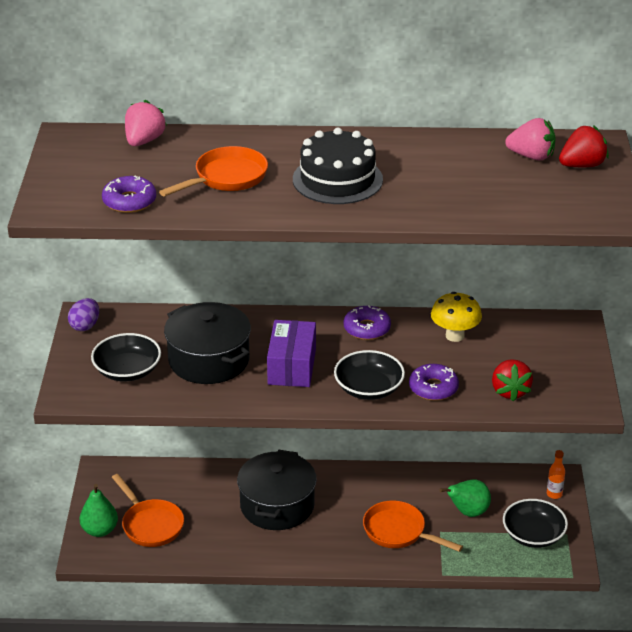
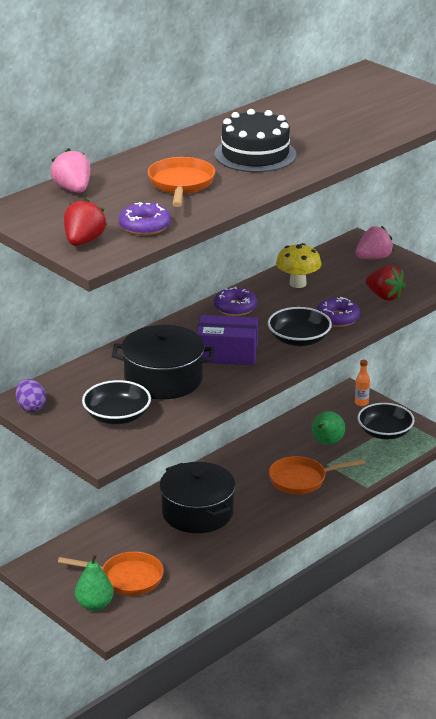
camera: 45 degrees left, 5 degrees down
purple box [267,320,316,387] -> purple box turned 45 degrees counterclockwise [197,315,258,365]
pink strawberry [505,118,556,160] -> pink strawberry moved to [355,226,394,259]
red strawberry [559,125,609,167] -> red strawberry moved to [64,198,107,246]

